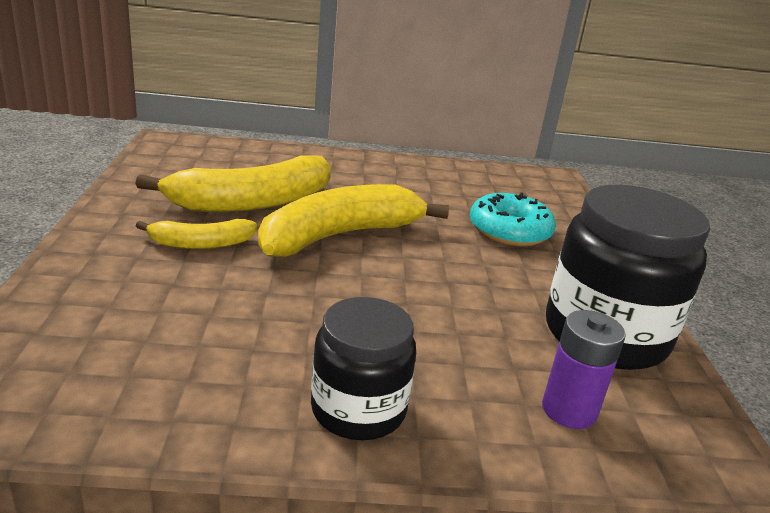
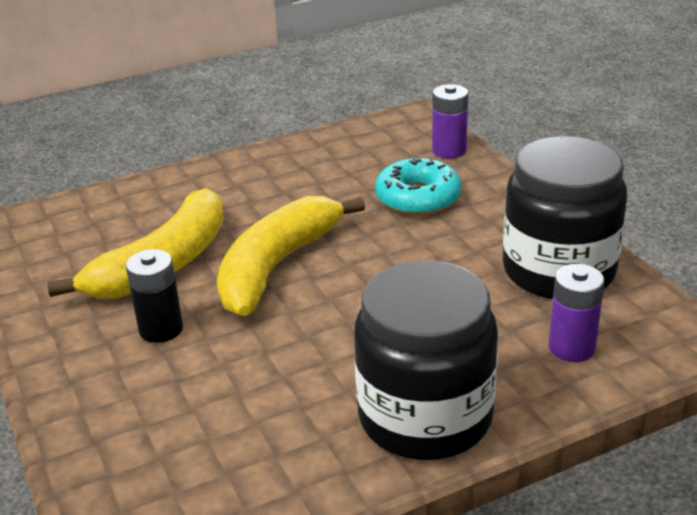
camera: 20 degrees left, 5 degrees up
yellow banana [136,219,257,249] -> black battery [126,249,183,343]
black jar [311,297,416,440] -> black jar [354,261,498,460], size x1.61
none -> purple battery [432,84,468,158]

